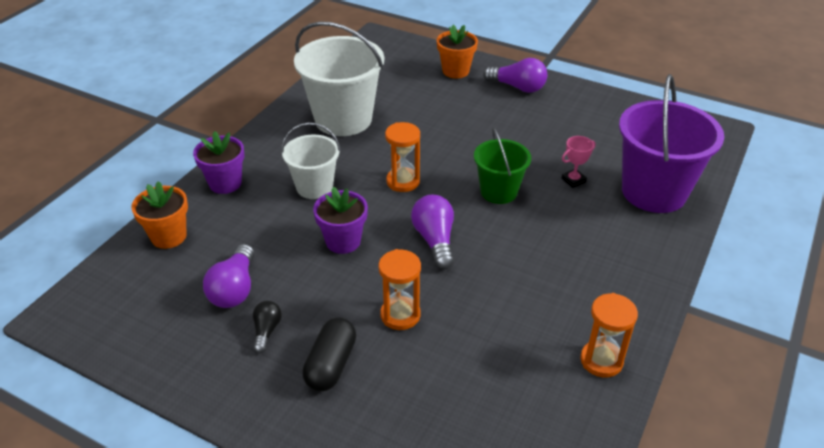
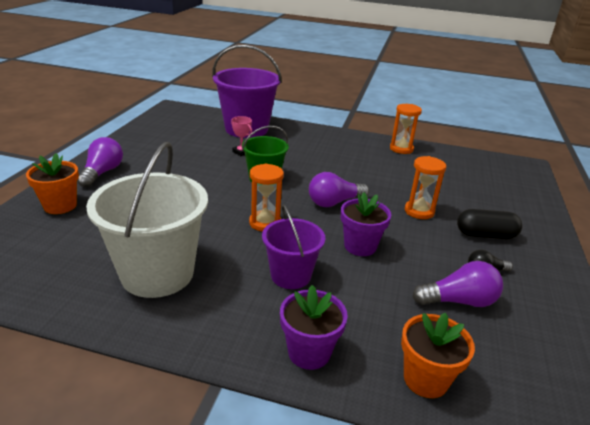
camera: 105 degrees left, 10 degrees down
white bucket [281,122,341,199] -> purple bucket [262,204,325,289]

